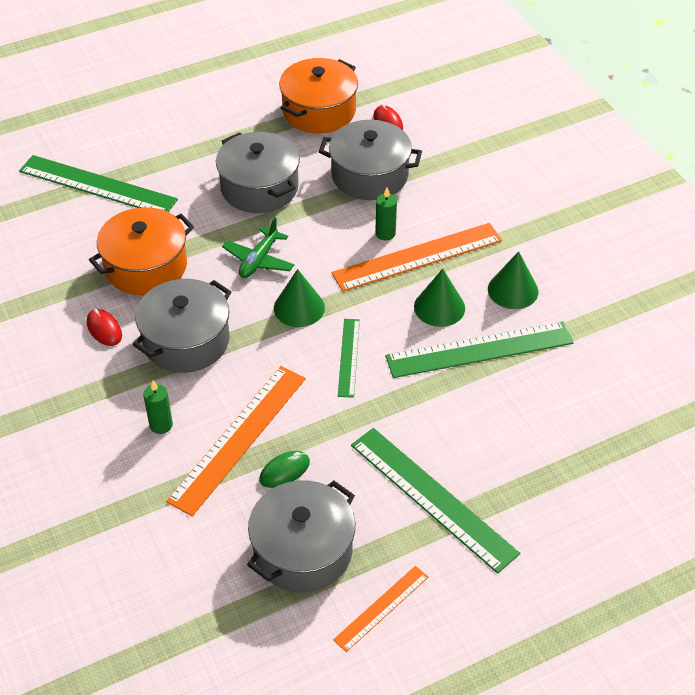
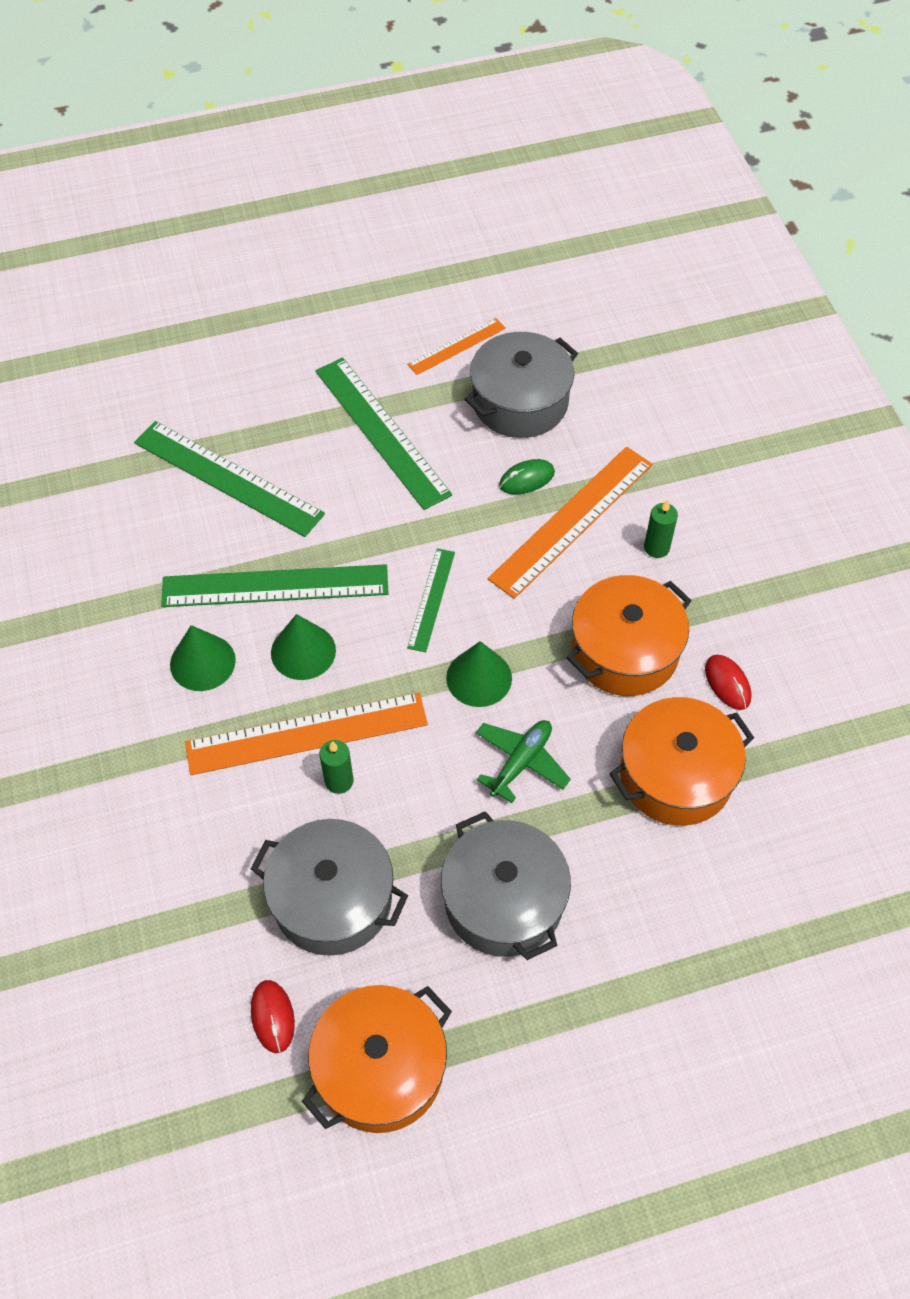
camera: 170 degrees left, 10 degrees up
green ruler [19,155,178,212] -> green ruler moved to [134,421,325,537]
grey pot [133,279,231,373] -> orange pot [566,575,692,696]

